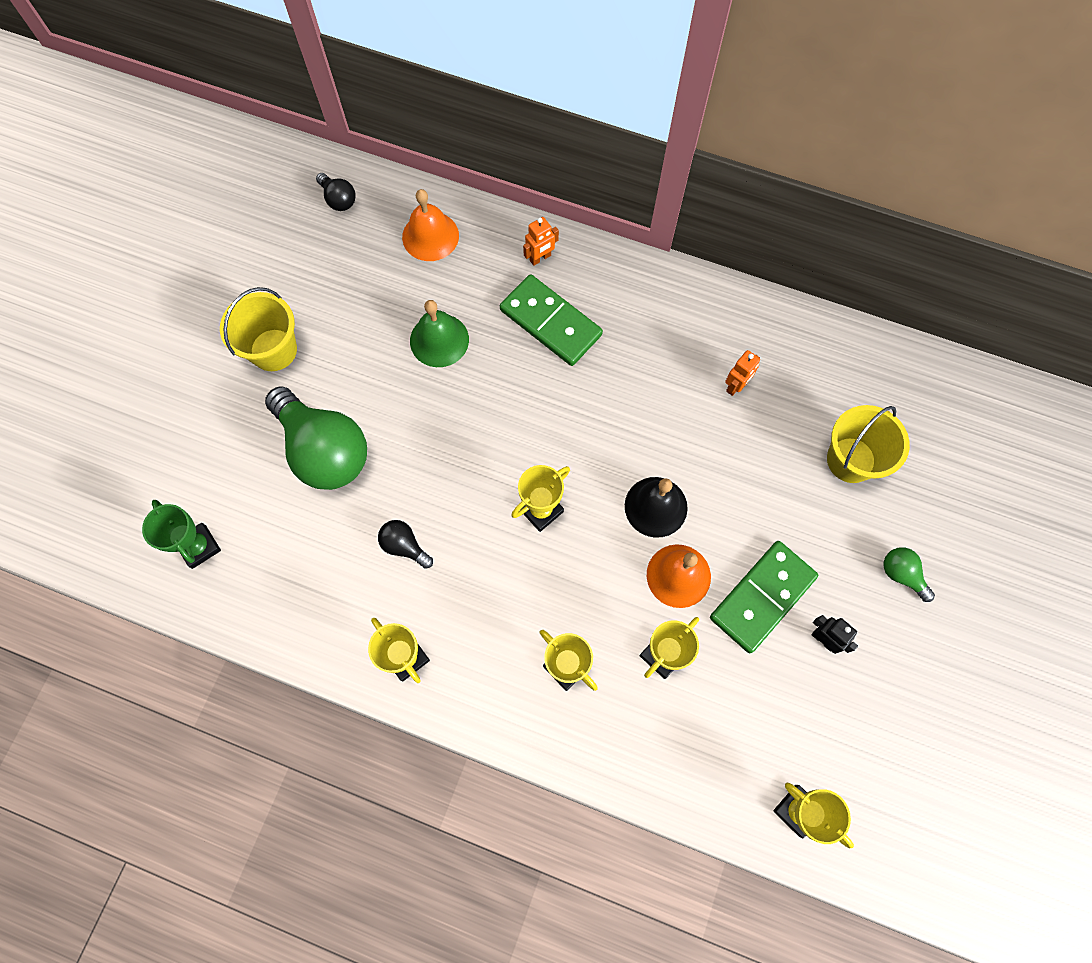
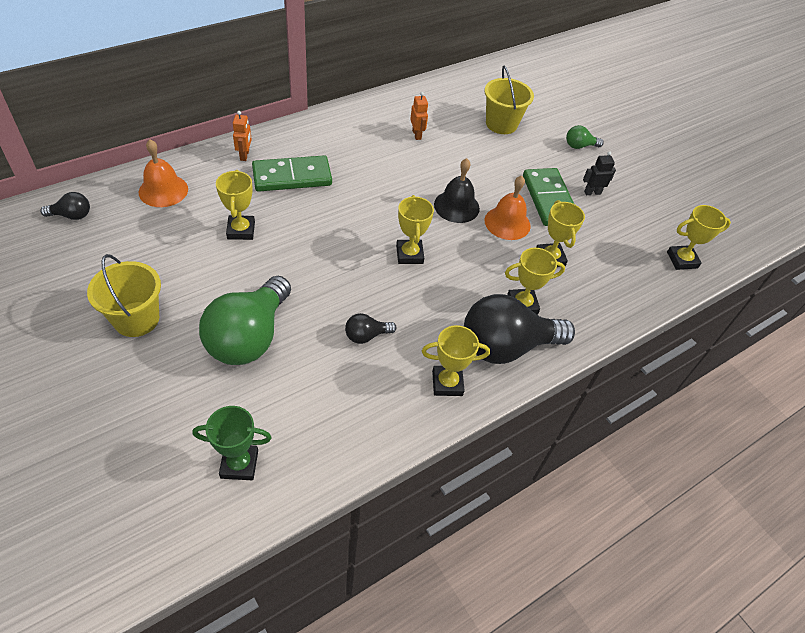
camera: 60 degrees left, 20 degrees down
green light bulb [265,386,367,490] -> green light bulb turned 120 degrees clockwise [199,276,291,365]
green bell [410,300,469,367] -> yellow trophy [216,170,255,240]
none -> black light bulb [464,294,575,364]

